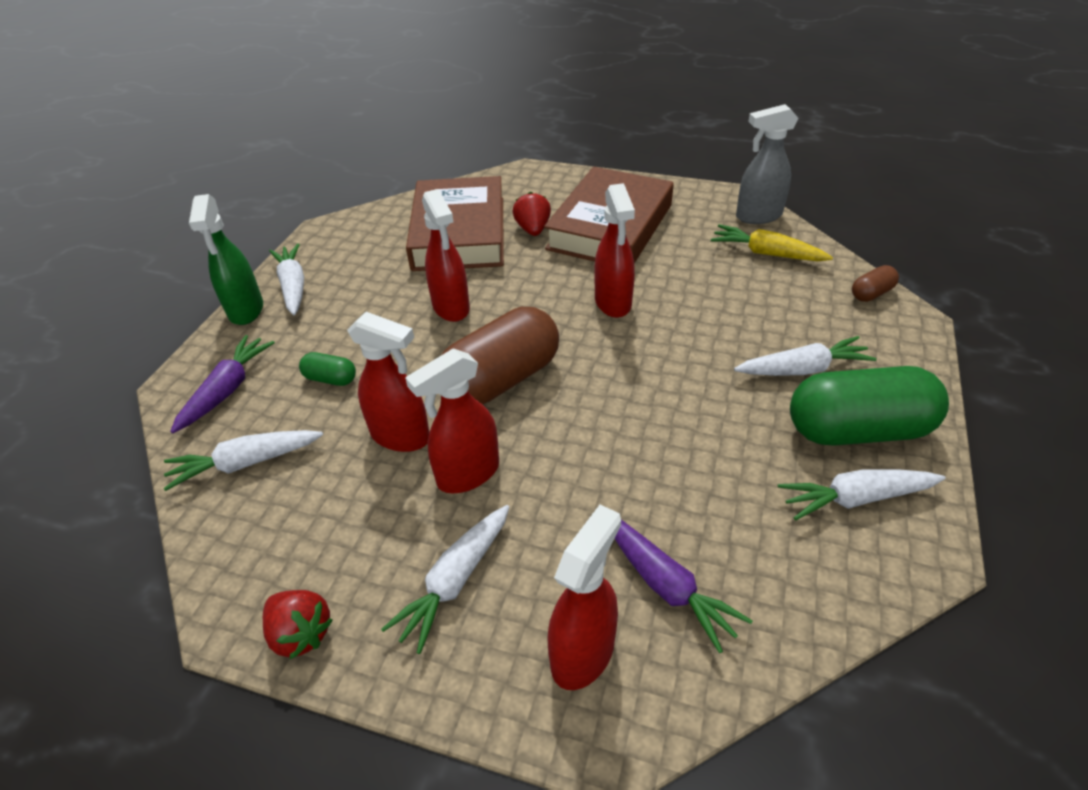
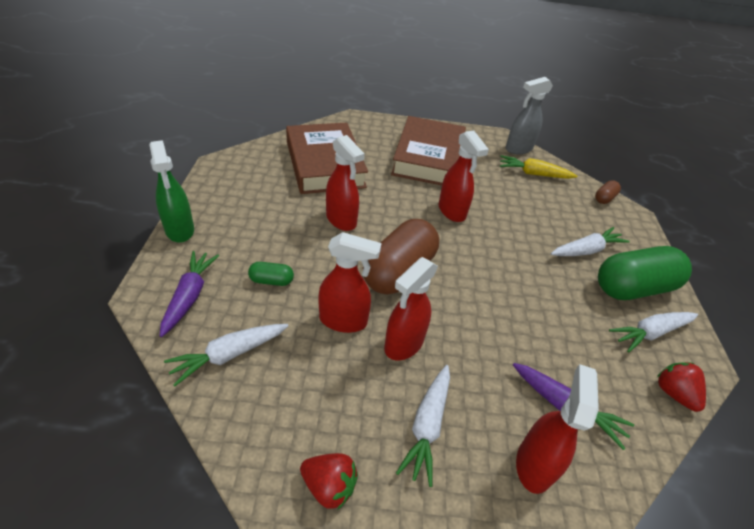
camera: 20 degrees left, 0 degrees up
white carrot [269,244,304,315] -> none
red strawberry [513,192,551,236] -> red strawberry moved to [657,362,706,412]

